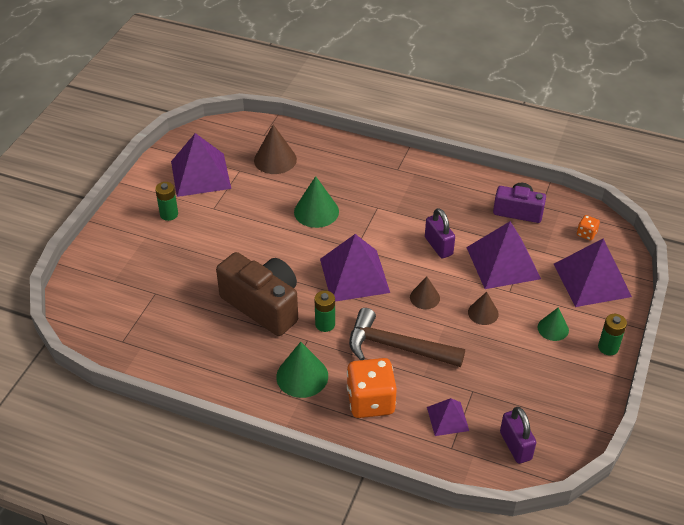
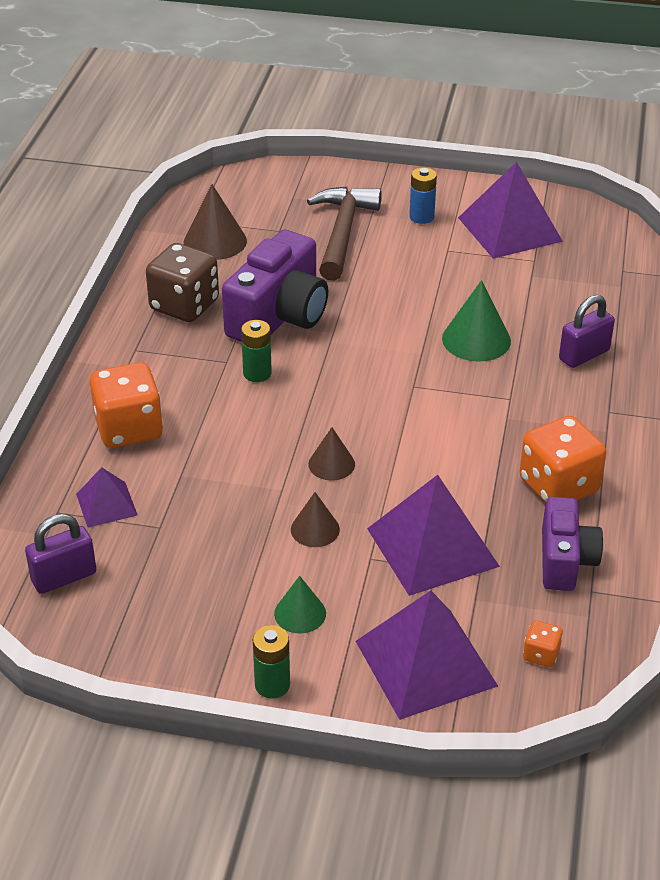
camera: 80 degrees right, 5 degrees down
green battery [155,182,178,221] -> blue battery [409,168,437,224]
brown camera [216,252,298,336] -> purple camera [222,230,328,342]
brown cone [254,124,297,174] -> brown cone moved to [184,184,247,260]
green cone [276,342,328,398] -> none
purple pyramid [320,234,390,302] -> none
brown hammer [349,308,465,367] -> brown hammer moved to [307,186,382,281]
purple padlock [425,208,455,258] -> purple padlock moved to [559,295,615,368]
none -> brown dice [146,243,219,322]
none -> orange dice [519,416,606,503]

